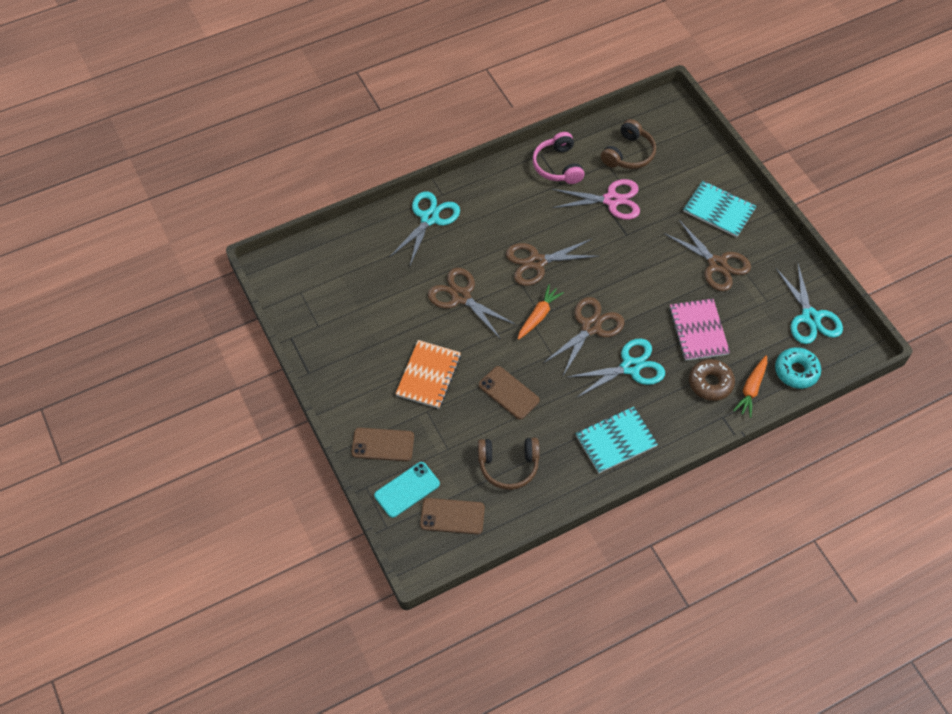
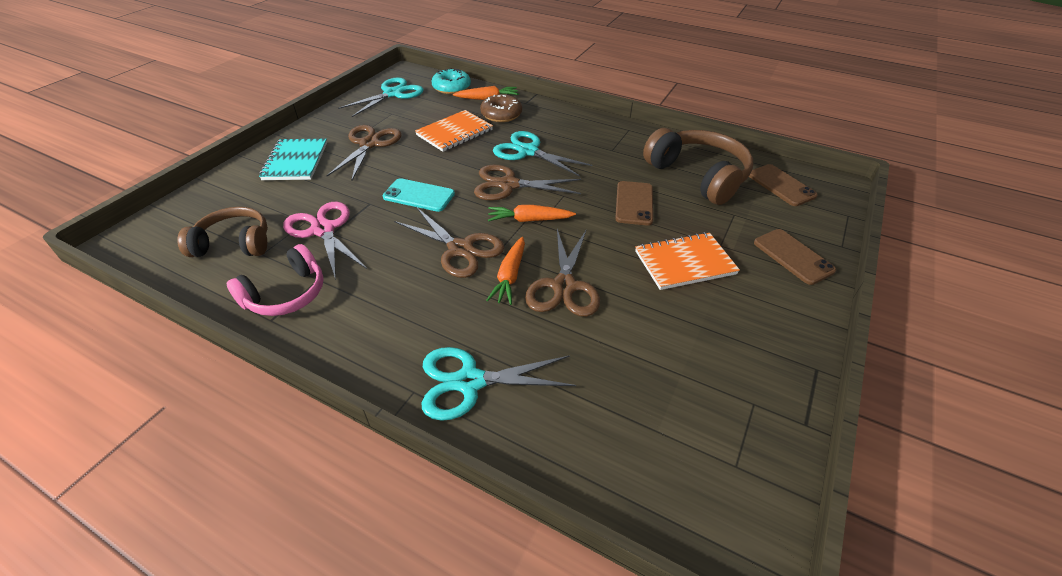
camera: 125 degrees left, 15 degrees down
turquoise phone [374,462,440,518] -> turquoise phone moved to [383,178,455,212]
brown headphones [478,437,540,490] -> brown headphones [643,128,753,205], size x1.53
turquoise notebook [576,407,658,473] -> none
pink notebook [669,299,730,361] -> orange notebook [415,110,493,152]
none -> orange carrot [486,237,525,305]

